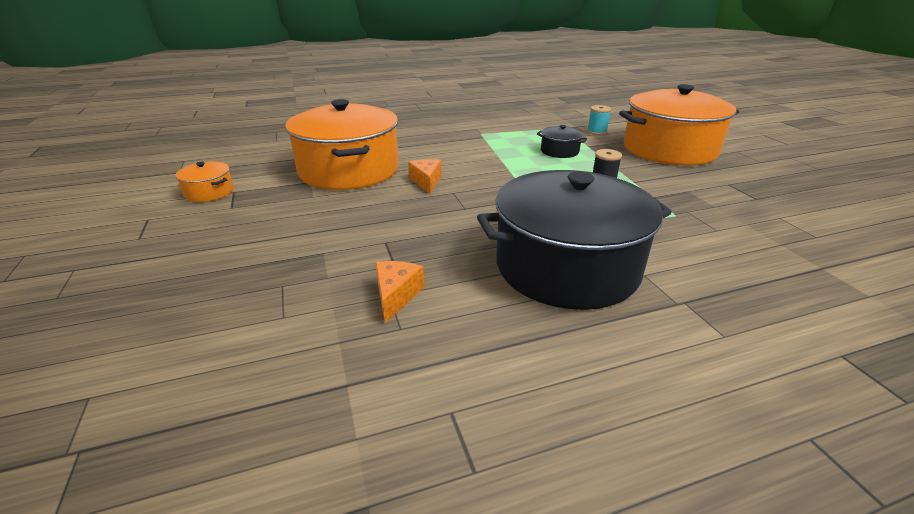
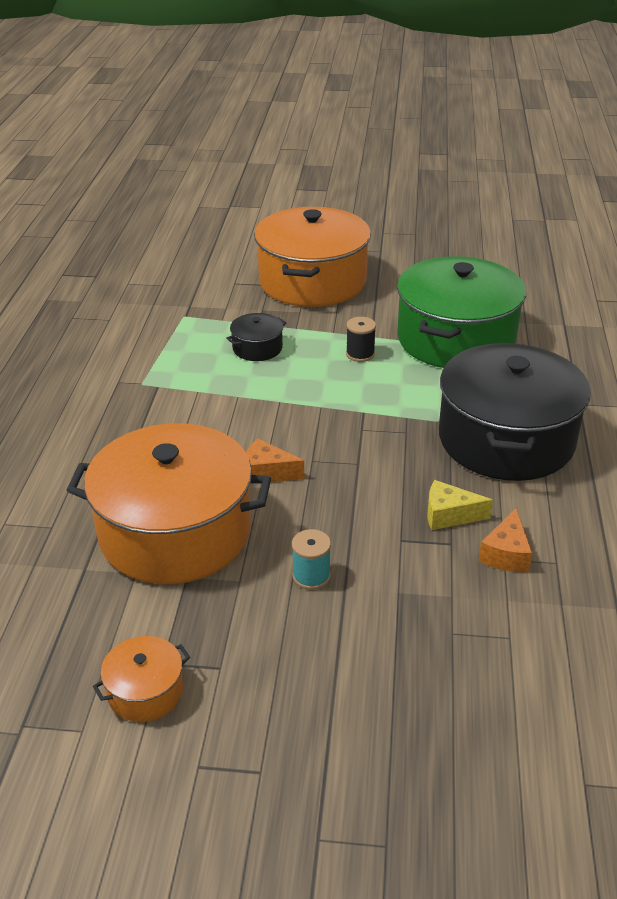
camera: 65 degrees left, 5 degrees up
orange cheese [375,261,424,323] -> orange cheese turned 105 degrees counterclockwise [478,508,532,572]
turquoise spool [587,105,611,135] -> turquoise spool moved to [292,529,331,590]
none -> green pot [397,256,526,368]
none -> yellow cheese [427,480,493,530]

